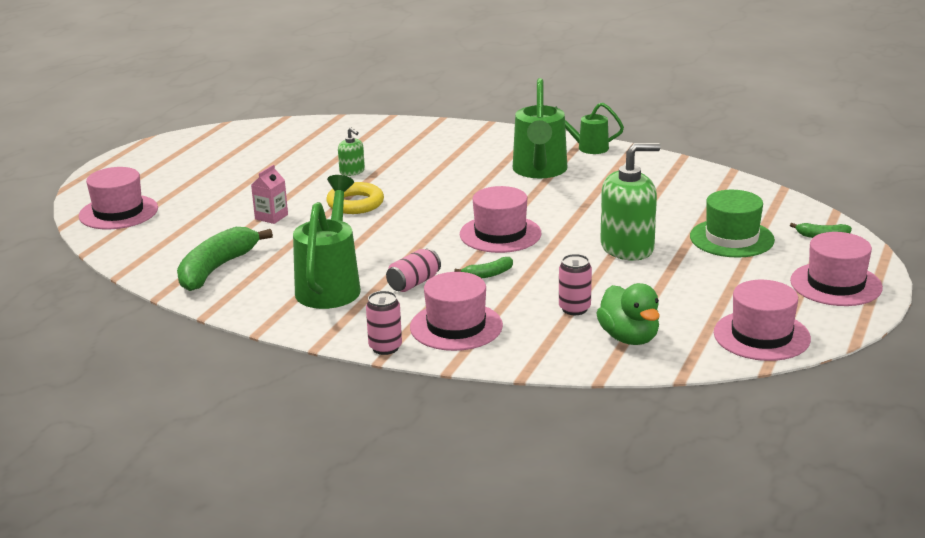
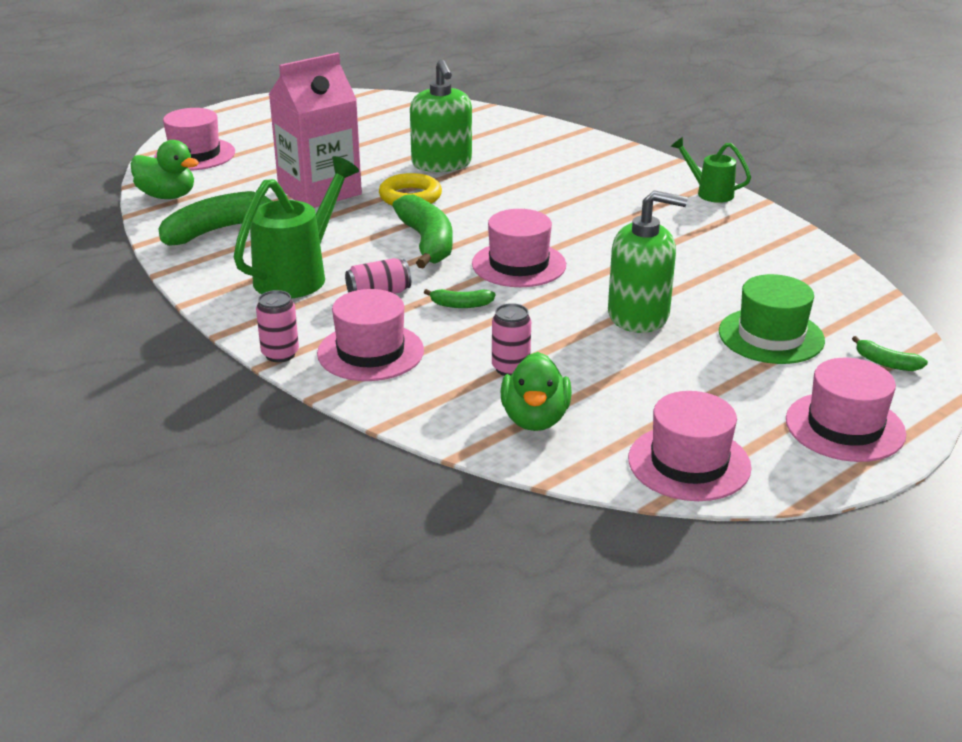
camera: 25 degrees right, 5 degrees up
pink carton [251,165,288,224] -> pink carton [269,53,362,208], size x2.42
green soap dispenser [338,127,365,176] -> green soap dispenser [410,59,472,172], size x2.06
green watering can [513,78,567,178] -> none
none -> green duck [131,140,199,199]
none -> green banana [392,195,453,268]

